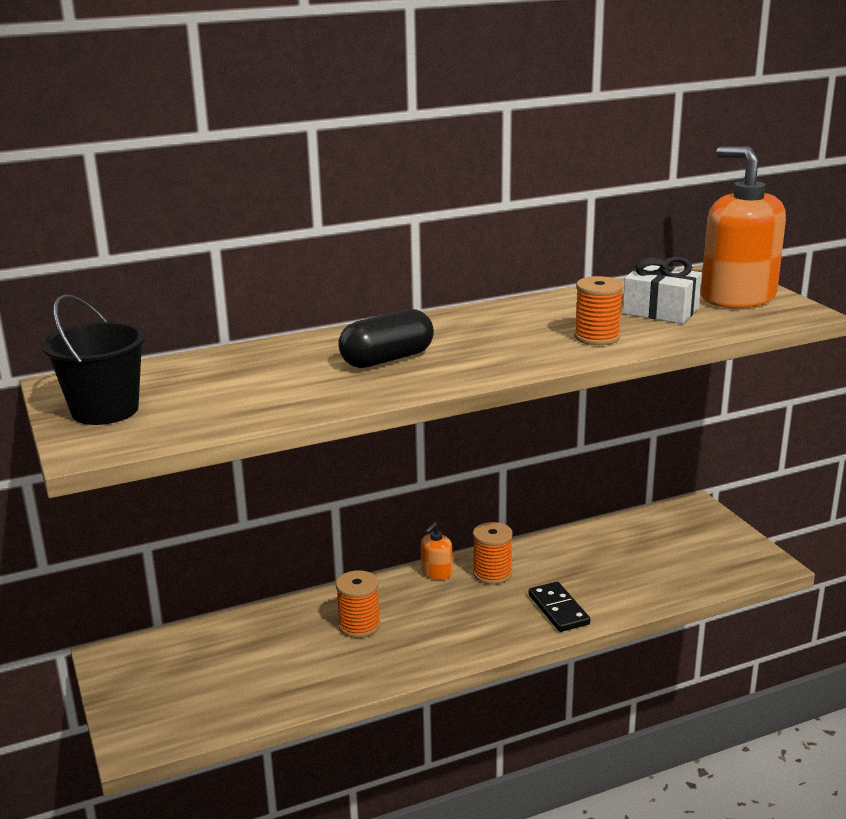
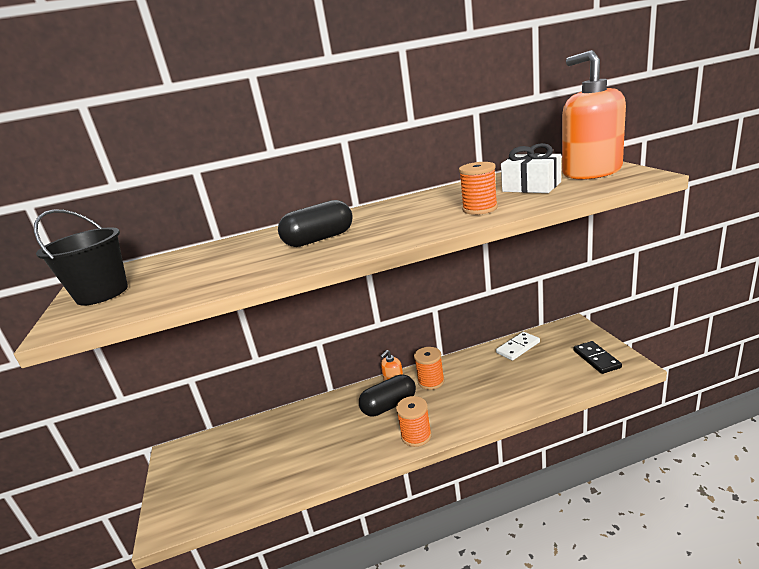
camera: 10 degrees right, 0 degrees up
orange spool [336,570,380,638] -> orange spool moved to [396,396,432,447]
black domino [528,582,590,632] -> black domino moved to [573,341,622,374]
none -> black capsule [359,374,416,417]
none -> white domino [496,332,540,361]

